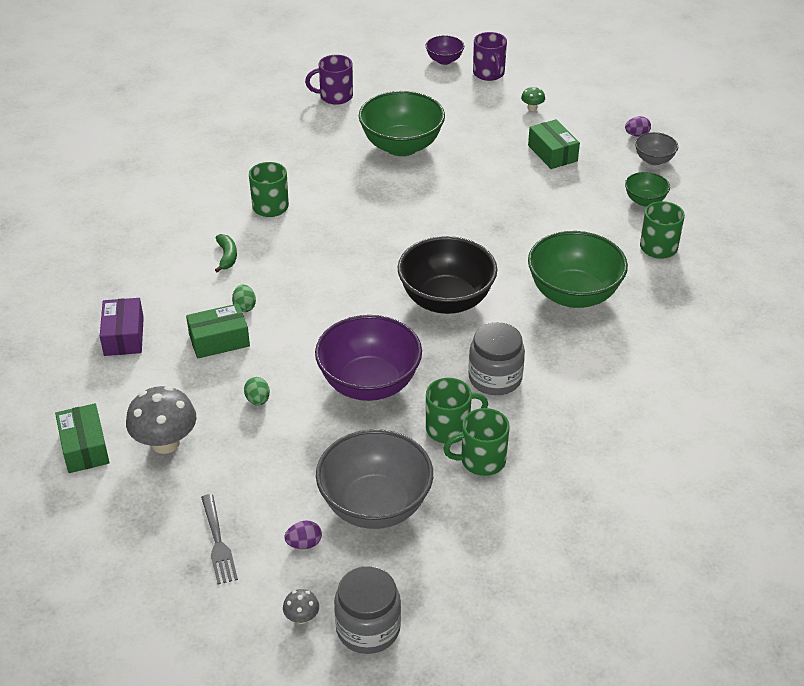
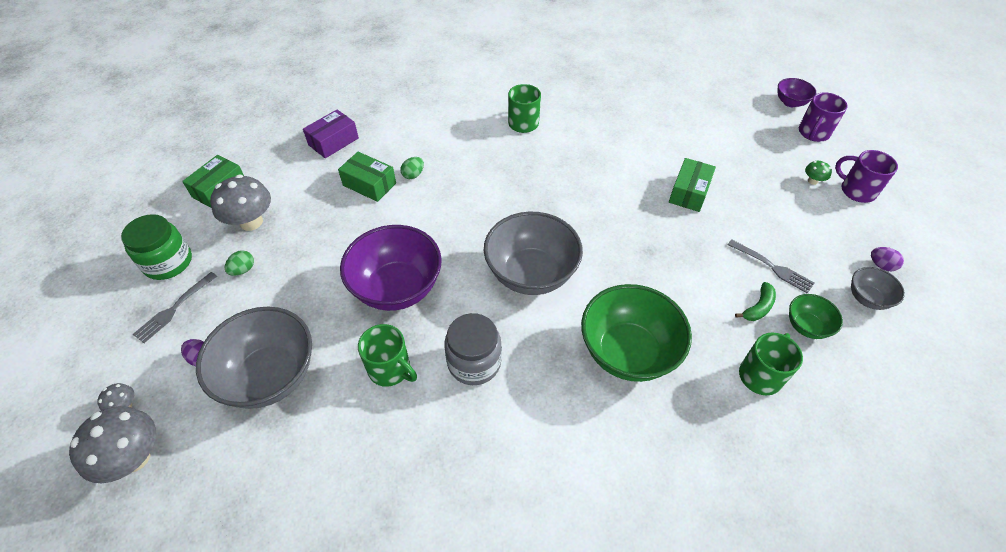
camera: 50 degrees right, 10 degrees up
green banana [215,234,237,273] -> green banana moved to [735,282,776,321]
green egg [244,377,270,406] -> green egg moved to [225,250,254,276]
purple mug [305,55,353,105] -> purple mug moved to [835,150,898,203]
grey jar [334,566,401,654] -> grey mushroom [69,406,156,483]
green bowl [359,91,445,156] -> none
black bowl [398,236,497,314] -> grey bowl [484,212,583,295]
green mug [443,408,510,476] -> none
green box [528,119,580,169] -> green box moved to [669,158,716,212]
none -> green jar [121,214,192,280]
none -> grey fork [728,239,814,293]

